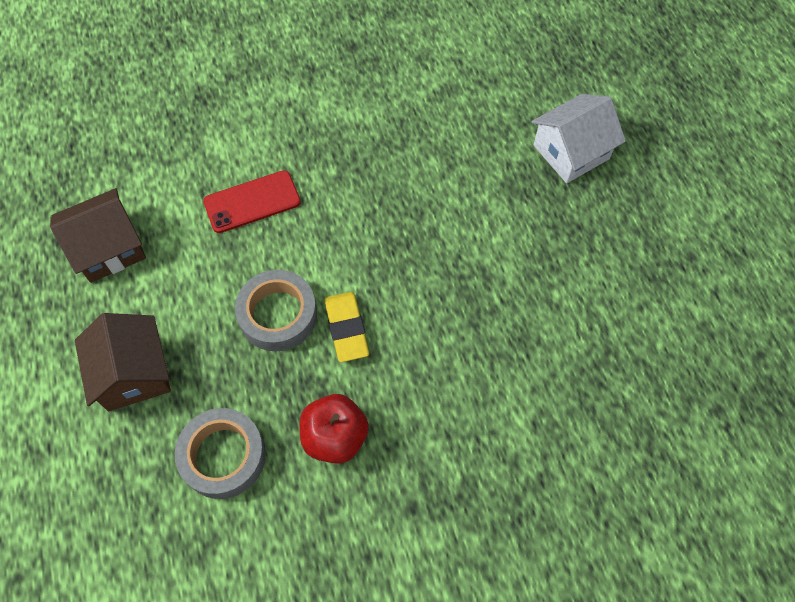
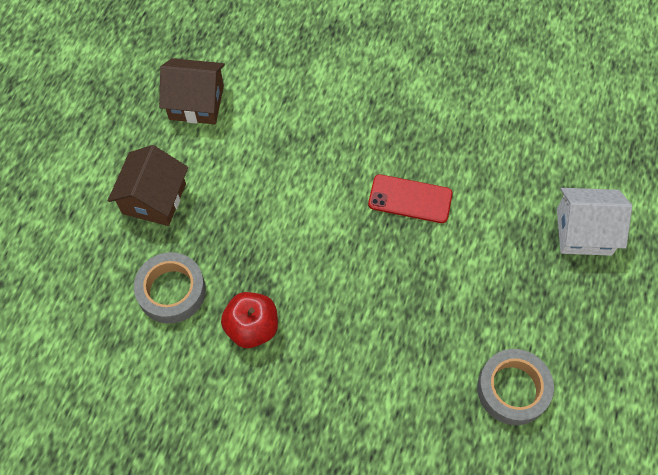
camera: 35 degrees right, 0 degrees up
red phone [203,170,301,233] -> red phone moved to [368,174,453,223]
grey tape [235,270,317,351] -> grey tape moved to [477,349,554,425]
yellow eraser [324,292,369,362] -> none

